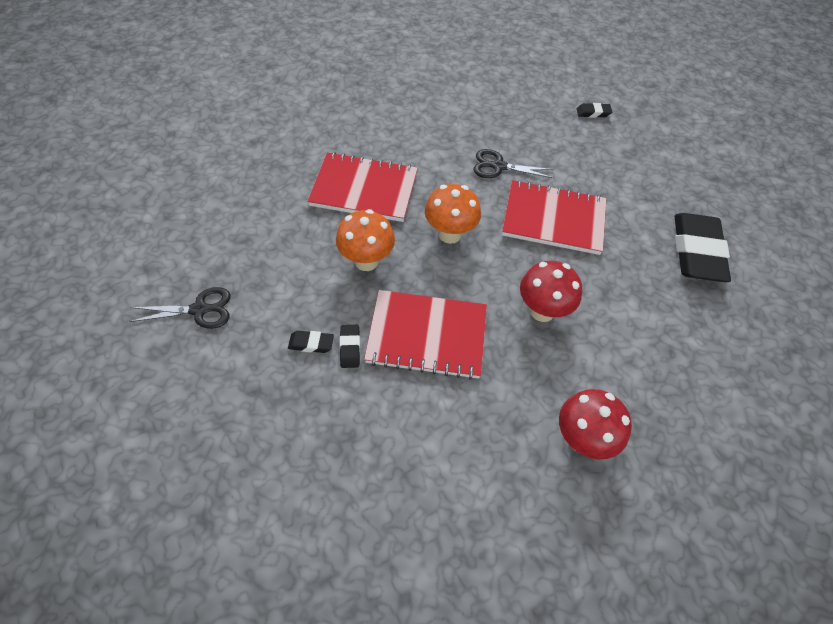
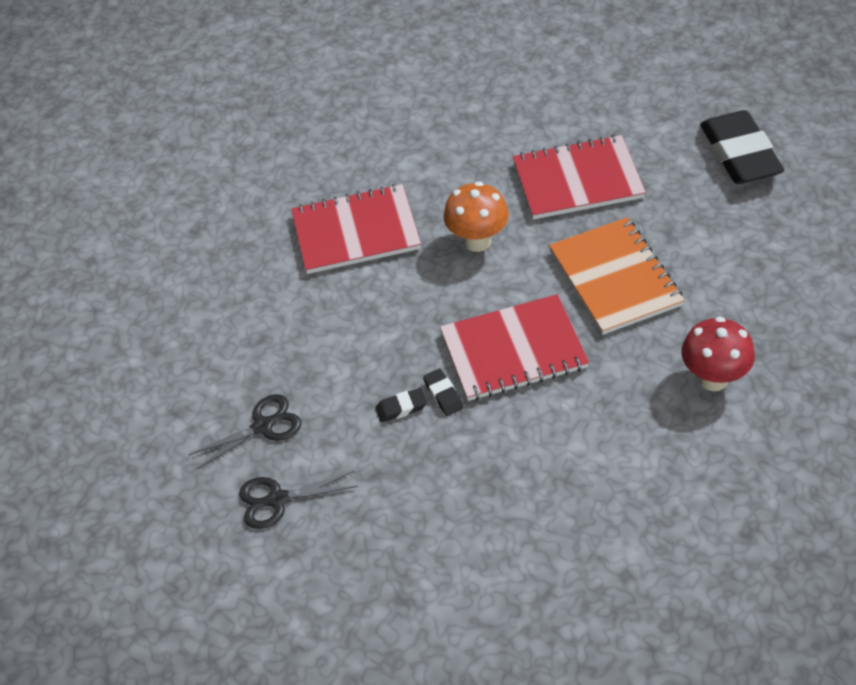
camera: 15 degrees left, 5 degrees down
orange mushroom [336,209,395,271] -> none
black scissors [473,149,554,178] -> black scissors moved to [239,471,358,529]
red mushroom [520,261,582,322] -> orange notebook [549,217,684,335]
black eraser [577,103,612,118] -> none

